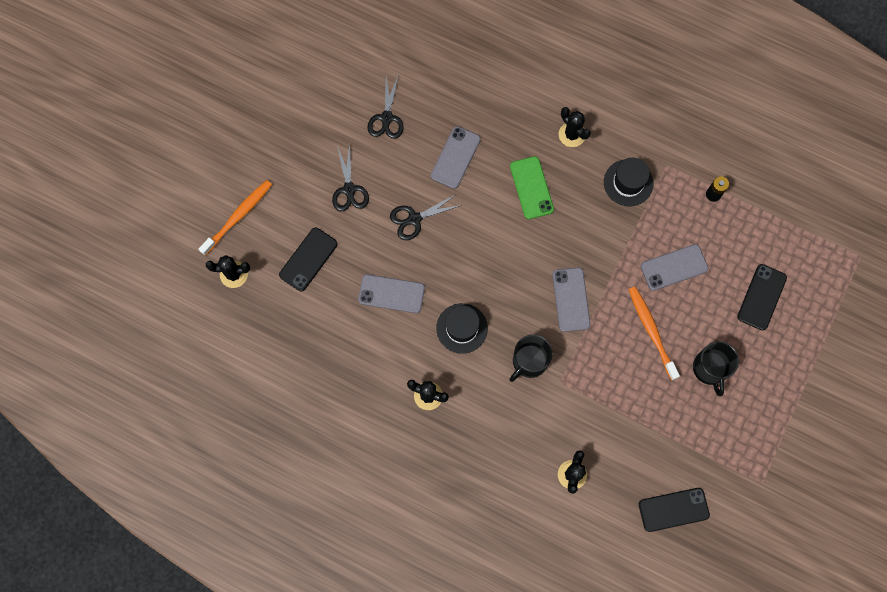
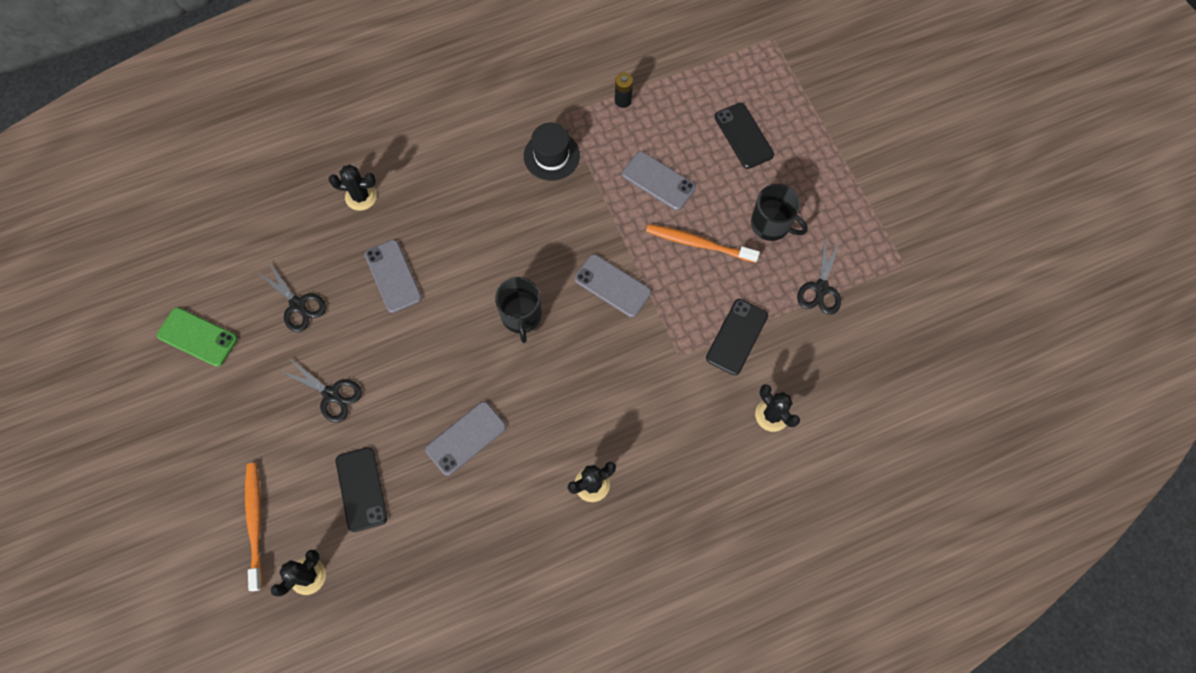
camera: 50 degrees left, 5 degrees down
black scissors [390,195,462,240] -> black scissors moved to [797,237,841,315]
black hat [436,303,488,354] -> none
green phone [510,156,554,219] -> green phone moved to [157,307,238,367]
black mug [510,334,553,382] -> black mug moved to [495,277,542,343]
black cactus [559,107,591,147] -> black cactus moved to [328,165,377,211]
black phone [639,488,710,532] -> black phone moved to [706,299,768,375]
grey phone [641,244,708,291] -> grey phone turned 75 degrees counterclockwise [622,151,696,210]

